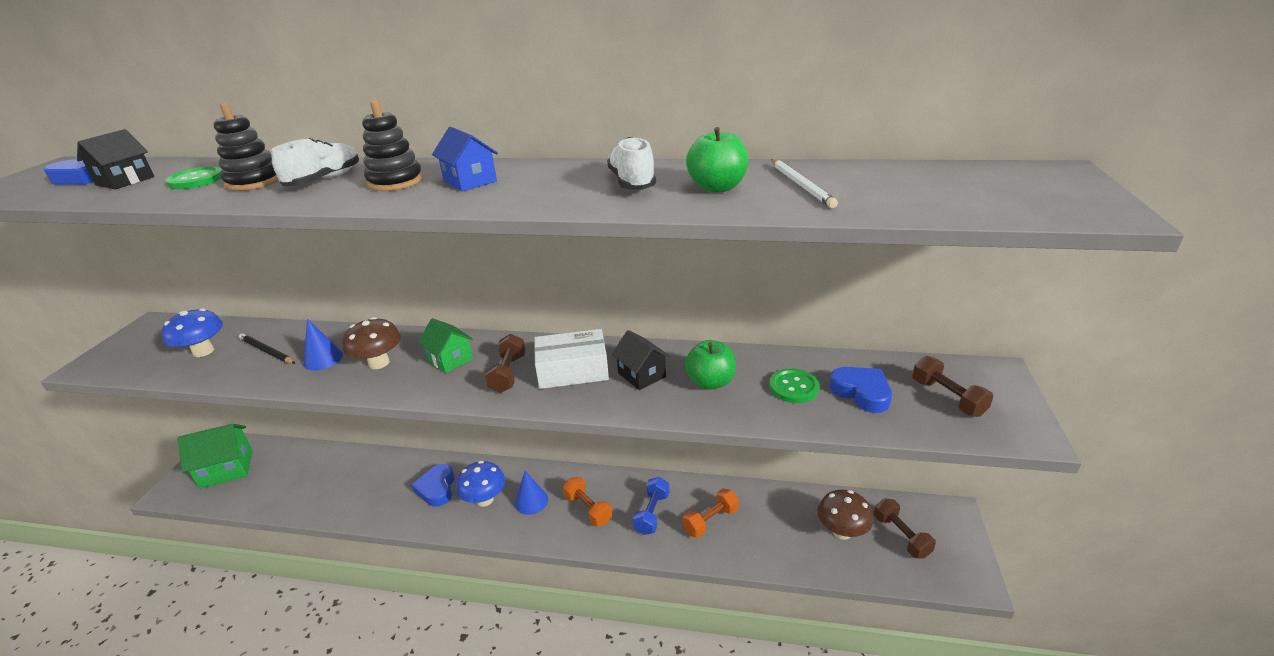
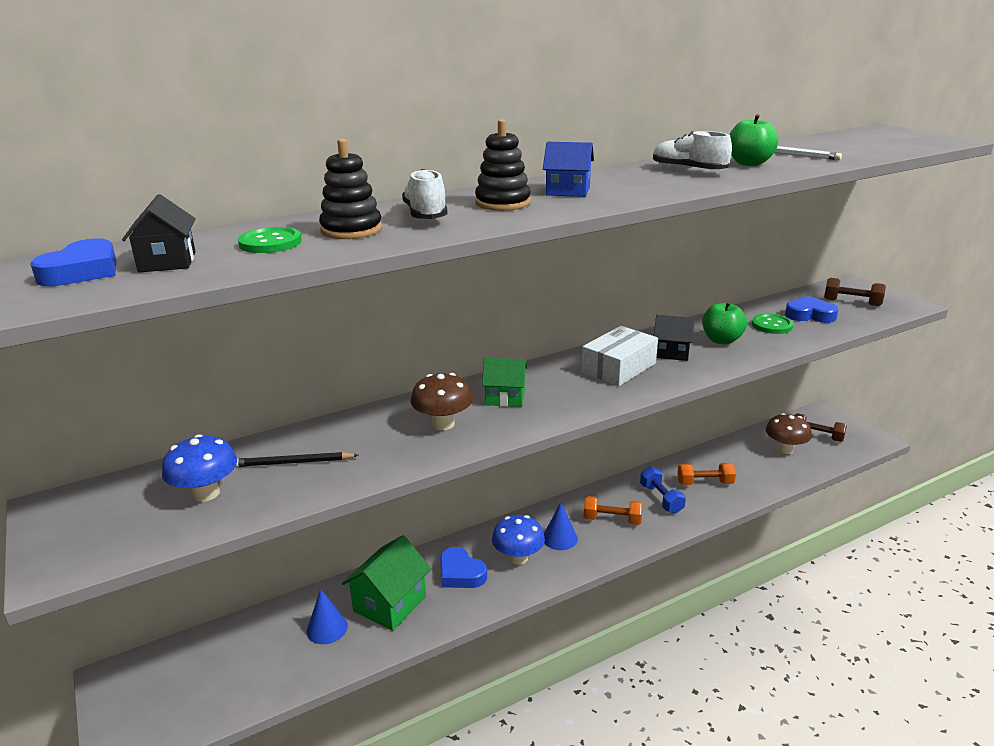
camera: 40 degrees left, 5 degrees down
green house [177,424,253,489] -> green house moved to [342,535,431,631]
blue cone [303,319,343,371] -> blue cone moved to [307,589,348,644]
brown dumbbell [485,334,525,393] -> none
orange dumbbell [683,488,739,538] -> orange dumbbell turned 75 degrees clockwise [677,463,736,485]

